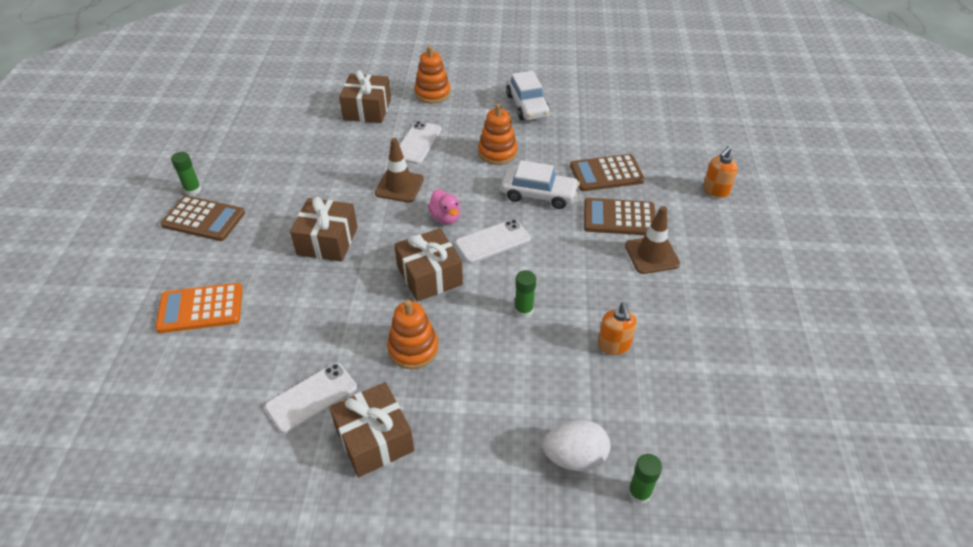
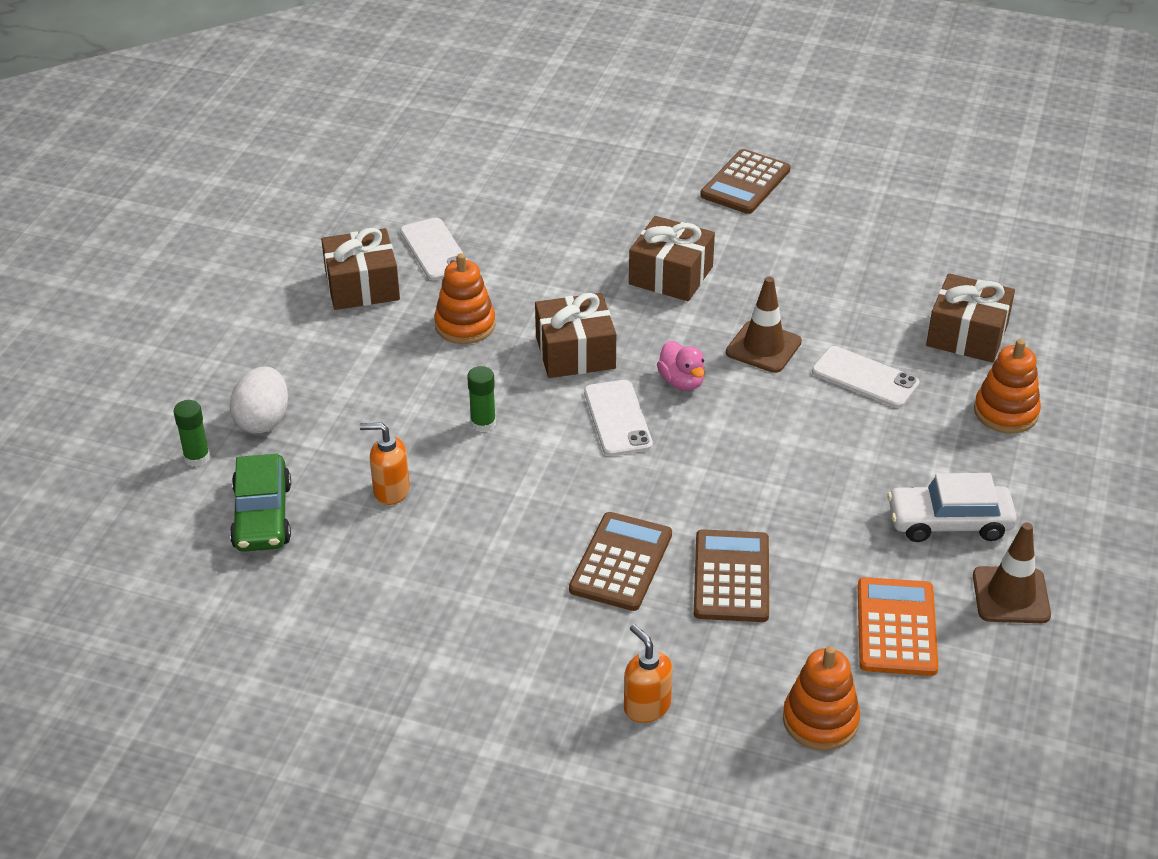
camera: 105 degrees right, 5 degrees down
orange calculator [155,283,242,333] -> orange calculator moved to [858,577,939,676]
green glue stick [171,152,201,196] -> none
pink duck [428,189,460,224] -> pink duck turned 105 degrees counterclockwise [657,341,705,391]
orange stacking toy [478,104,517,165] -> orange stacking toy moved to [783,646,860,751]
white car [501,160,580,209] -> none
brown traffic cone [625,206,680,274] -> brown traffic cone moved to [973,522,1051,623]
none -> green car [230,454,291,552]

